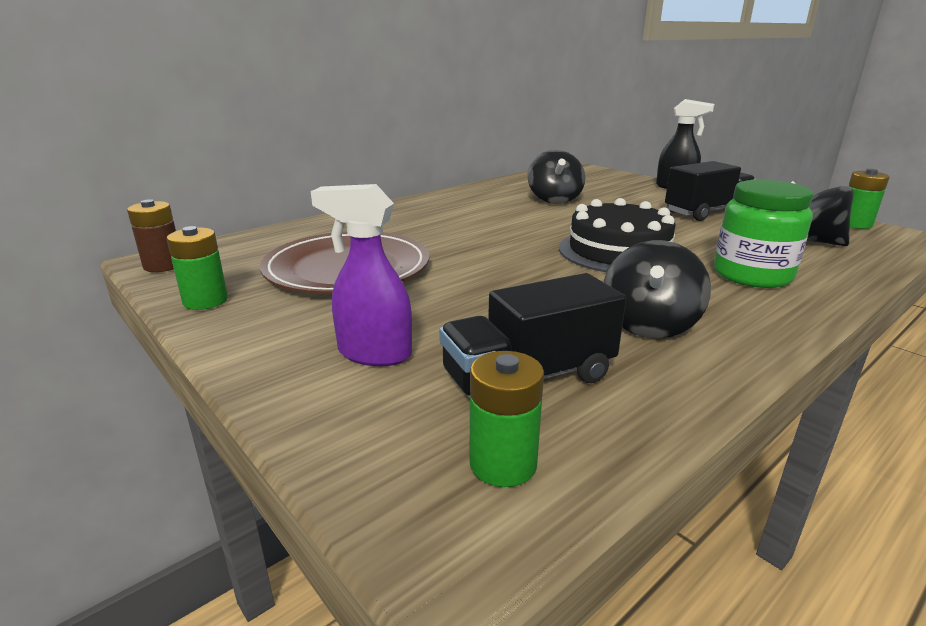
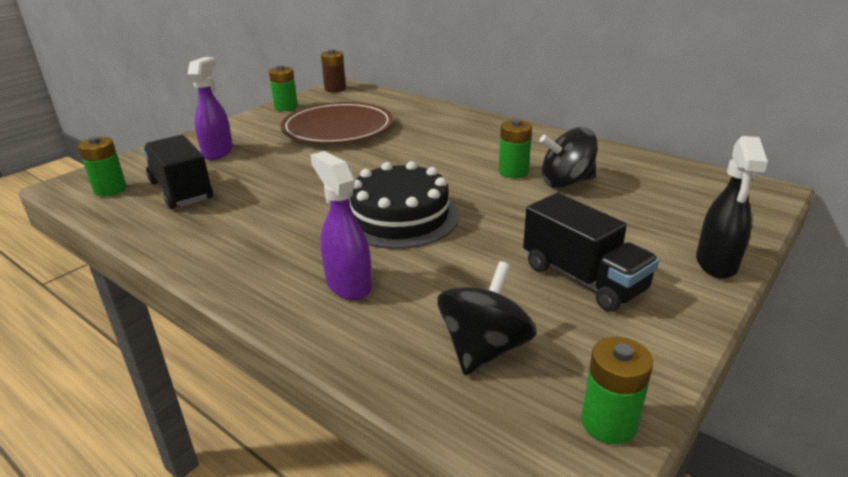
camera: 80 degrees right, 5 degrees up
black spinning top [604,240,711,339] -> none
green jar [714,180,813,288] -> purple spray bottle [311,151,372,300]
none -> green battery [499,119,532,178]

